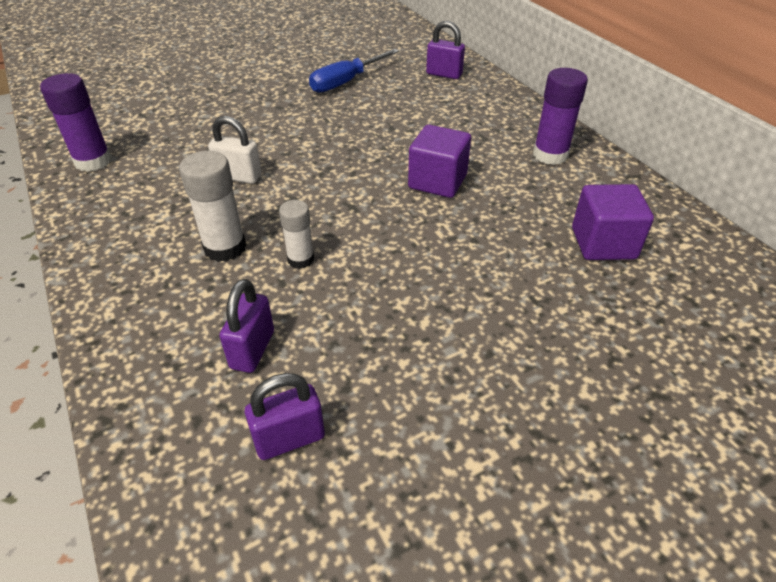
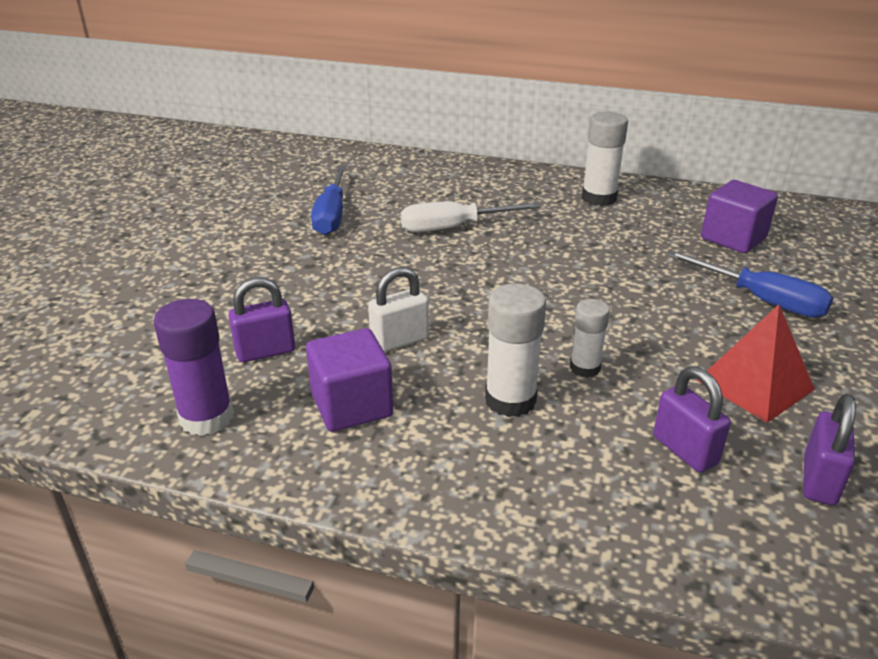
camera: 45 degrees left, 10 degrees down
purple cube [408,125,471,198] -> purple cube moved to [306,328,393,432]
purple padlock [426,21,465,79] -> purple padlock moved to [228,277,295,363]
purple glue stick [533,68,588,165] -> white glue stick [582,112,628,206]
none -> white screwdriver [401,202,542,232]
none -> blue screwdriver [666,250,833,318]
none -> red pyramid [697,304,815,423]

